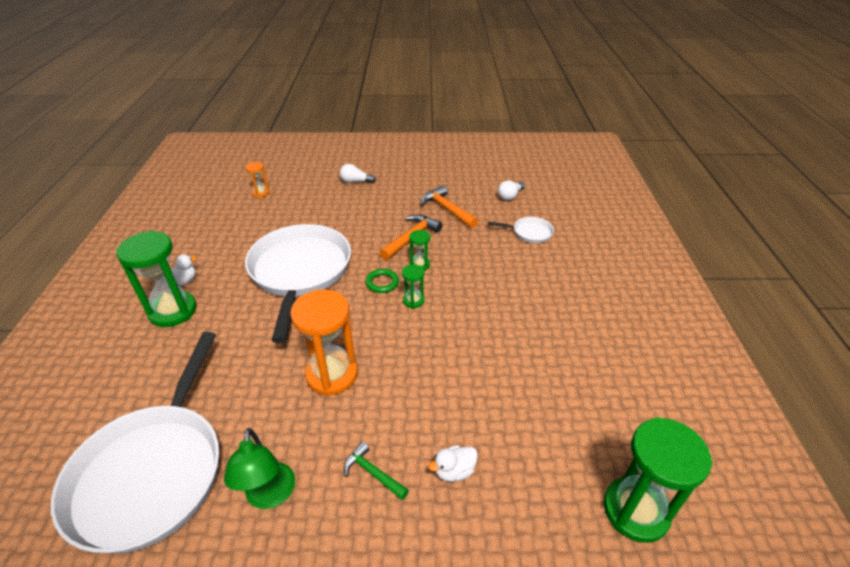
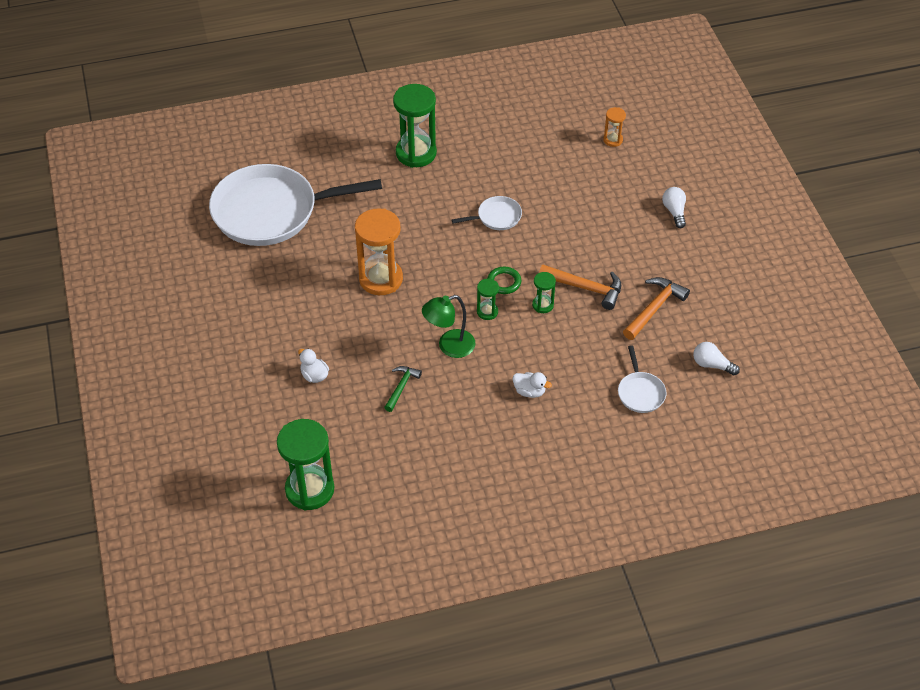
camera: 75 degrees right, 10 degrees up
white duck [163,255,197,286] -> white duck moved to [513,372,552,398]
green lamp [224,428,295,509] -> green lamp moved to [422,295,476,358]
white pan [245,224,351,343] -> white pan [451,196,522,230], size x0.42
green hammer [344,442,409,500] -> green hammer moved to [384,366,422,412]

